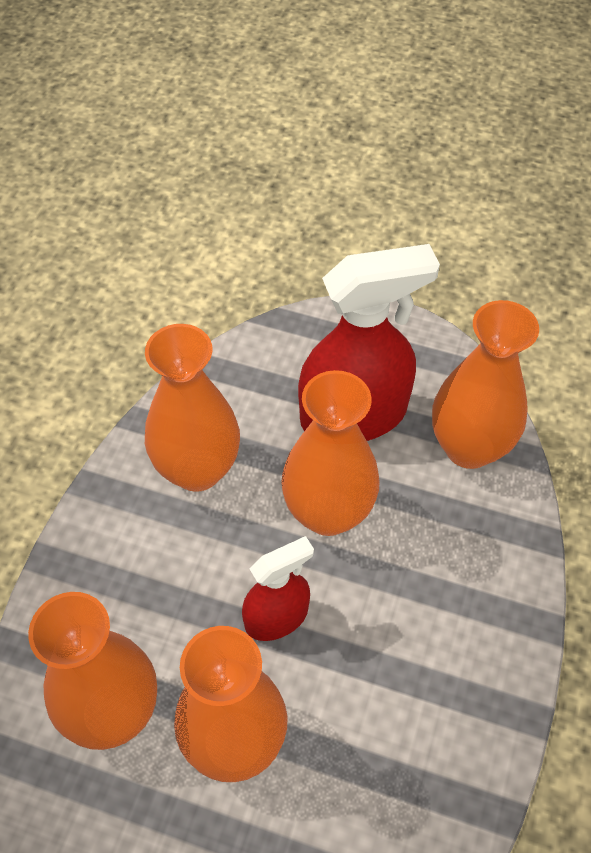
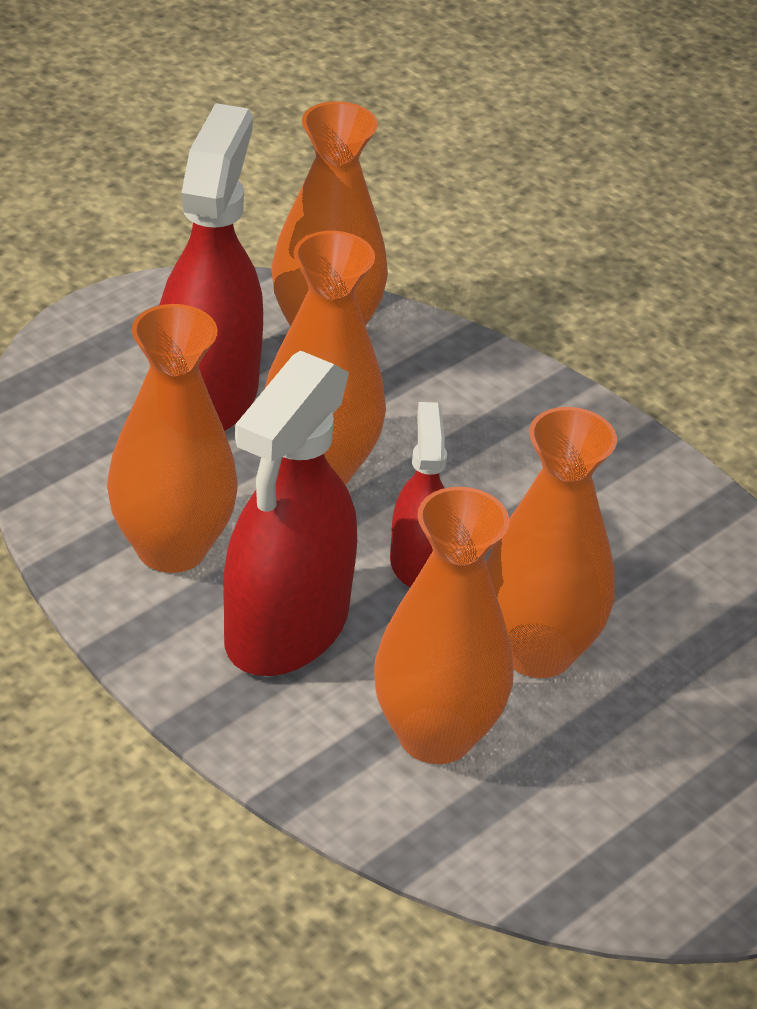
camera: 65 degrees left, 15 degrees down
none -> red spray bottle [223,350,357,676]

